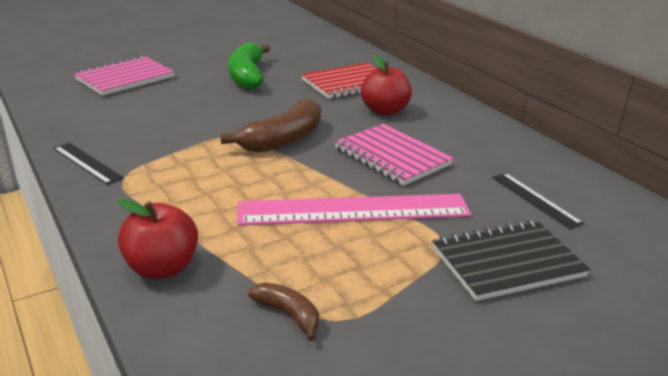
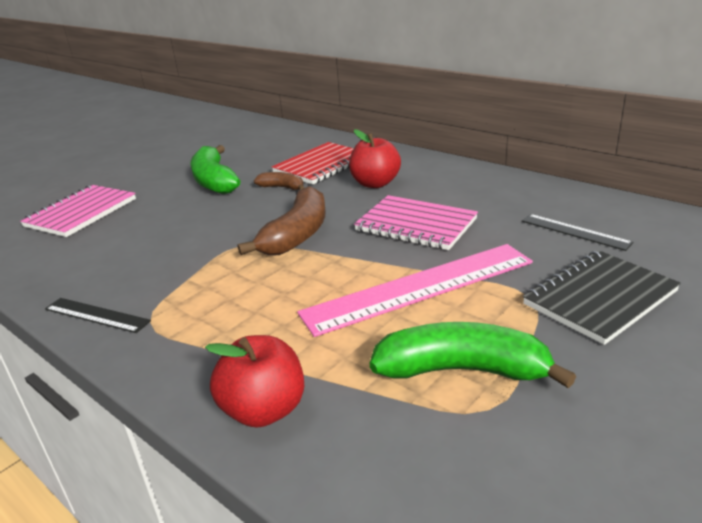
camera: 15 degrees left, 0 degrees up
brown banana [248,282,319,341] -> brown banana moved to [254,172,304,190]
none -> green banana [370,322,576,388]

